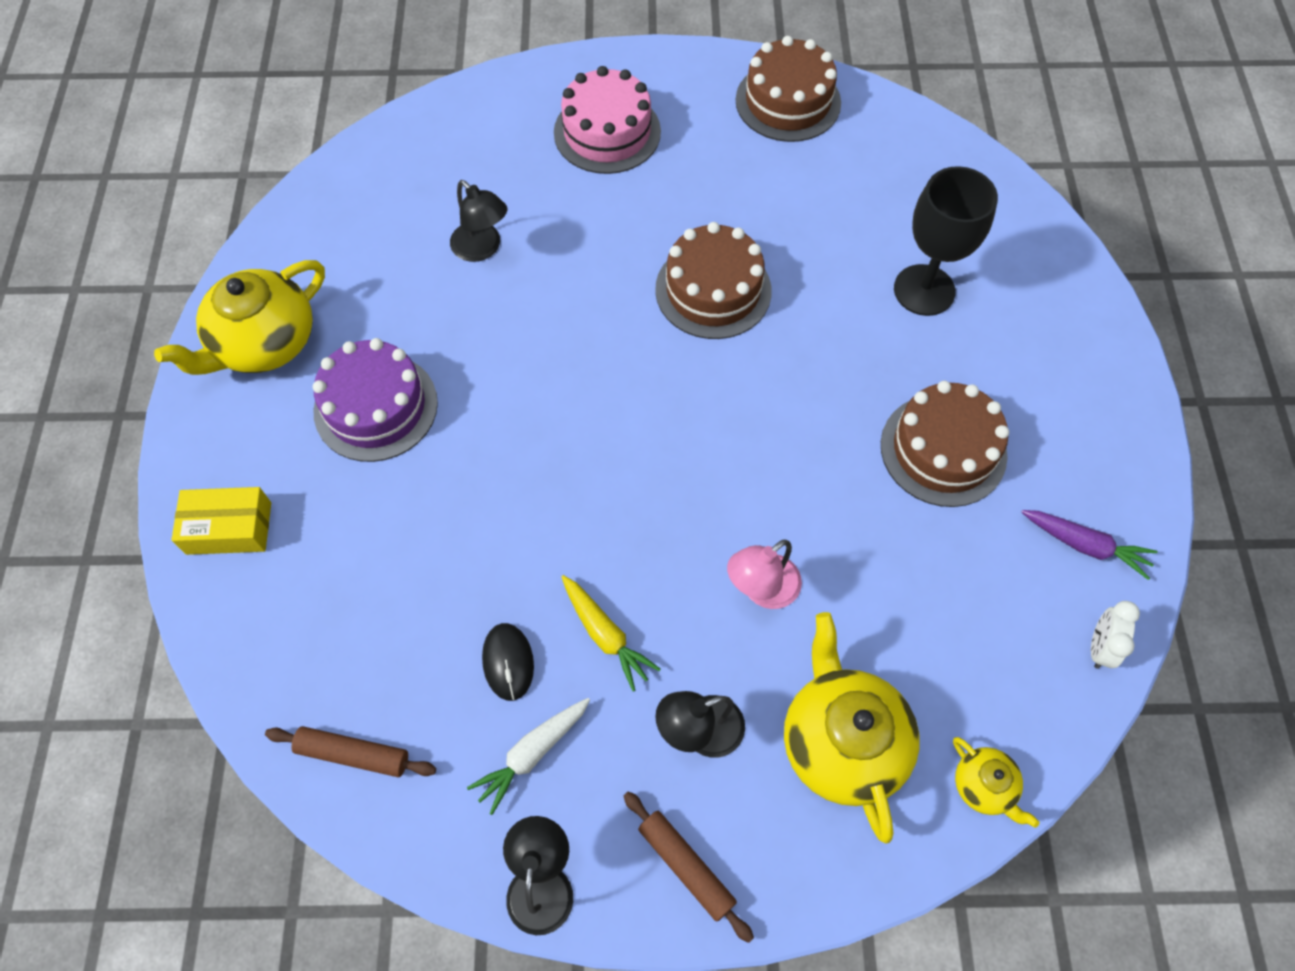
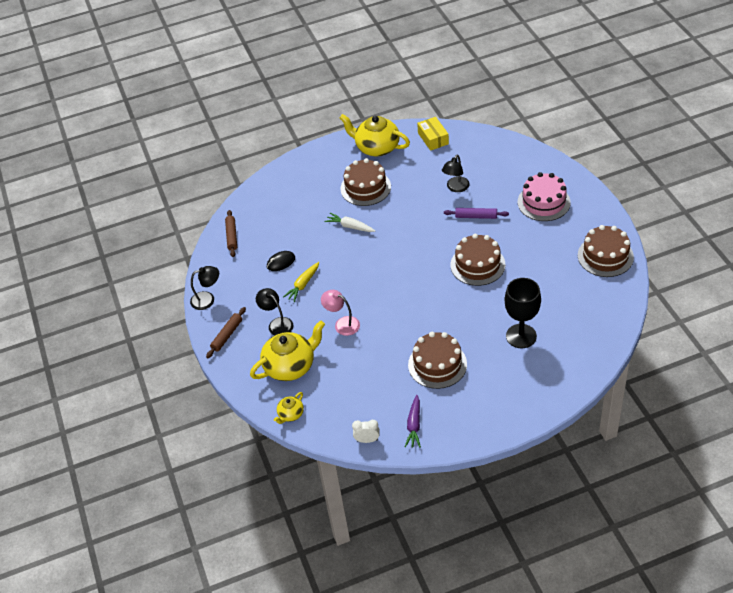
camera: 75 degrees right, 15 degrees down
yellow box [172,487,271,555] -> yellow box moved to [417,117,449,151]
purple cake [313,338,438,462] -> brown cake [340,158,391,206]
white carrot [467,698,590,815] -> white carrot moved to [325,213,375,232]
none -> purple rolling pin [444,208,509,219]

